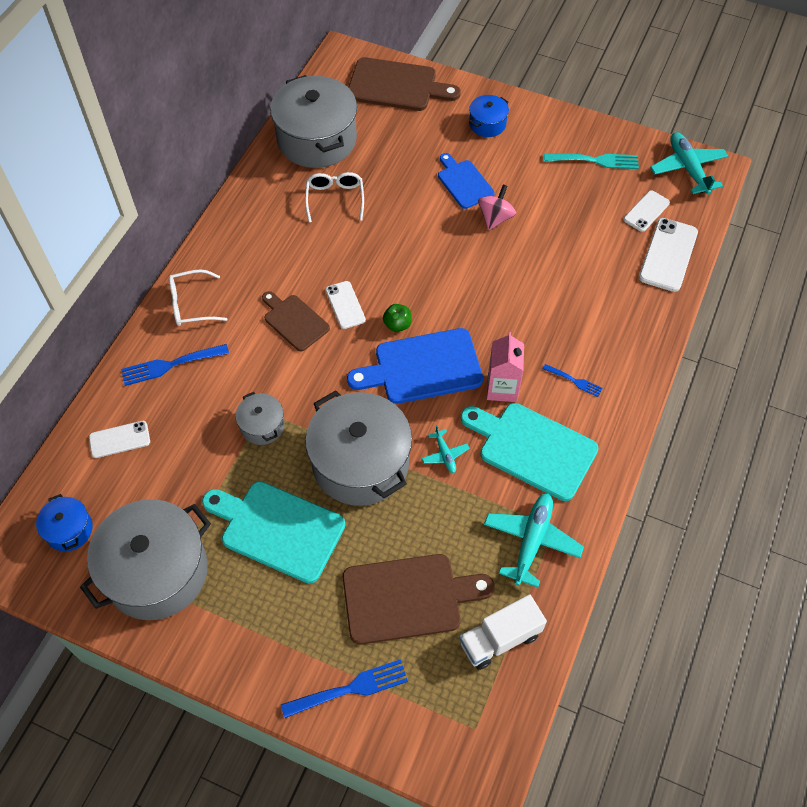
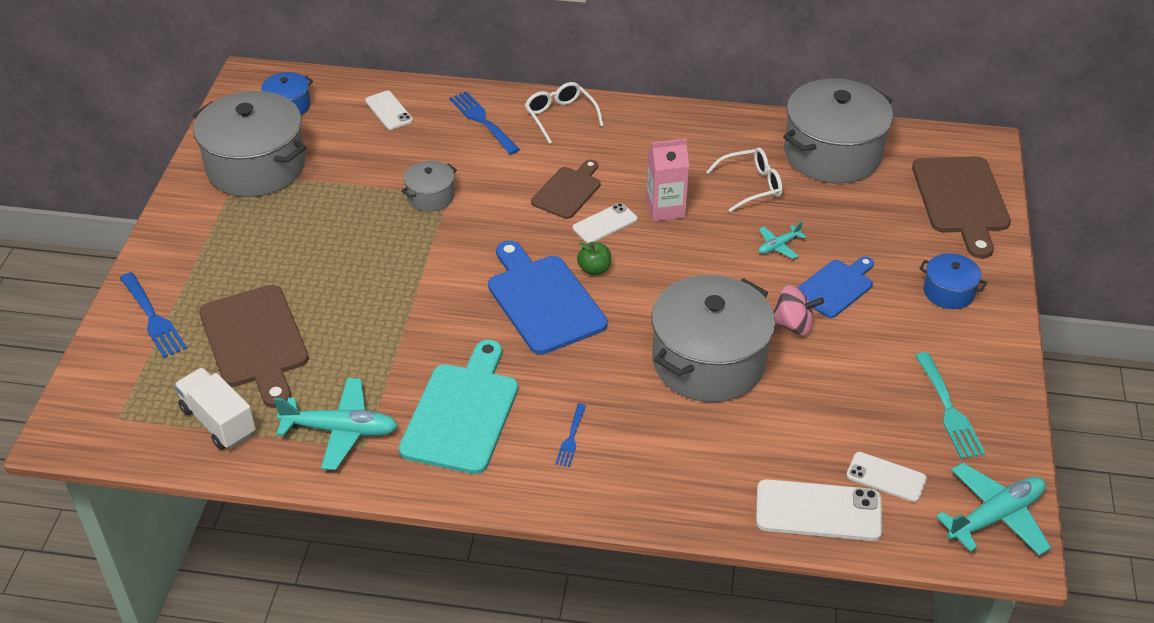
camera: 75 degrees right, 15 degrees down
turquoise cutting board [202,481,345,583] -> none
grey pot [305,390,412,506] -> grey pot moved to [651,275,775,402]
turquoise plane [422,425,470,473] -> turquoise plane moved to [759,222,806,259]
pink carton [487,332,524,402] -> pink carton moved to [646,139,689,221]

